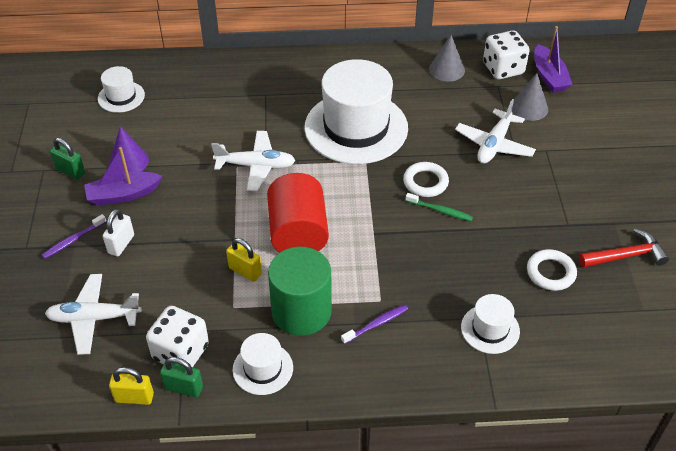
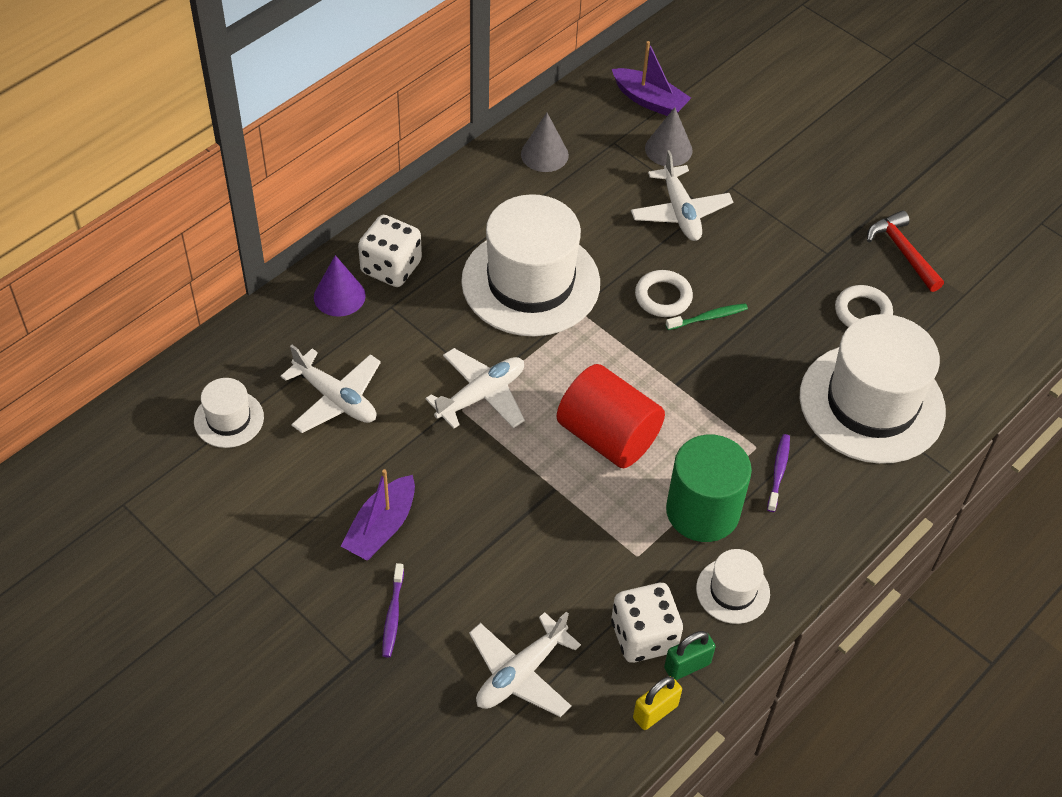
camera: 45 degrees left, 5 degrees up
green padlock [50,138,85,179] -> none
white padlock [103,209,134,256] -> none
purple cone [109,126,149,173] -> purple cone moved to [314,255,366,317]
yellow padlock [226,238,262,282] -> none
white hat [461,294,520,354] -> white hat [800,314,946,464], size x2.15
white dice [483,30,530,79] -> white dice moved to [358,215,422,287]
red hammer [579,229,669,268] -> red hammer turned 60 degrees counterclockwise [867,210,944,292]
none -> white plane [281,345,381,433]

